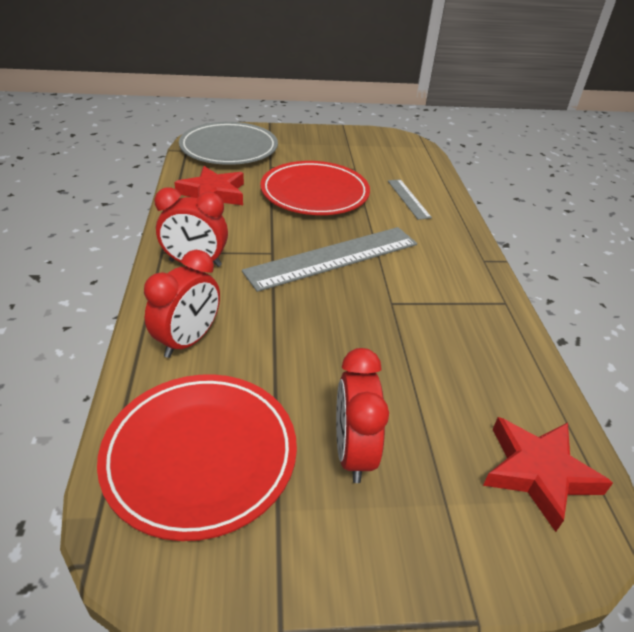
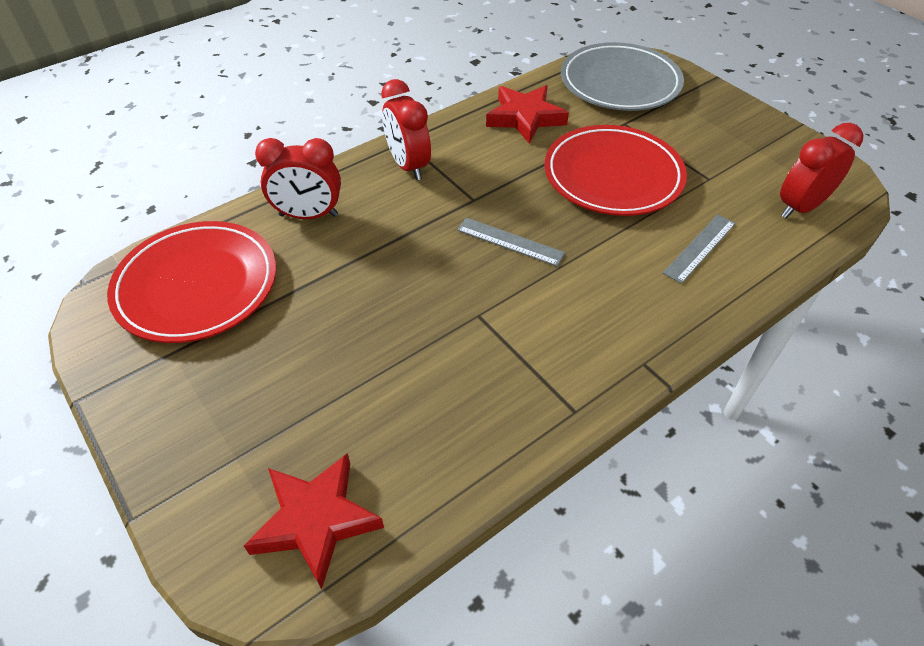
camera: 60 degrees right, 10 degrees up
grey ruler [242,227,417,292] -> grey ruler [457,218,565,266], size x0.50
red clock [336,348,389,483] -> red clock moved to [780,123,863,218]

